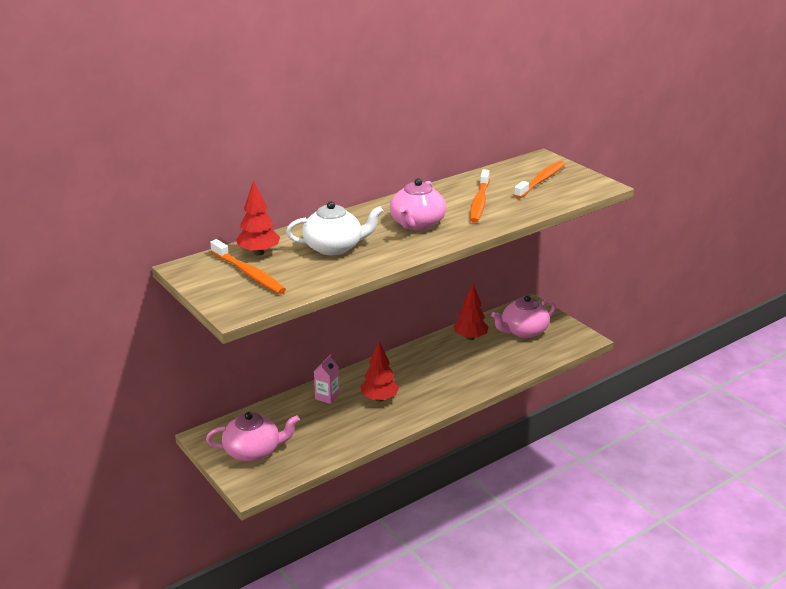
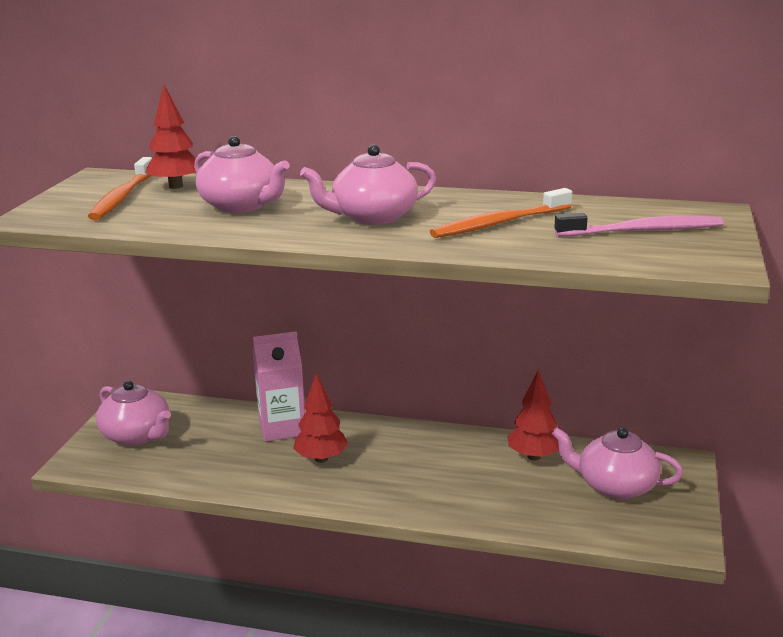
camera: 50 degrees right, 5 degrees down
white teapot [286,201,383,255] -> pink teapot [194,136,290,213]
pink carton [314,355,340,404] -> pink carton [253,331,305,442], size x1.70
orange toothbrush [514,161,565,199] -> pink toothbrush [554,213,724,237]

